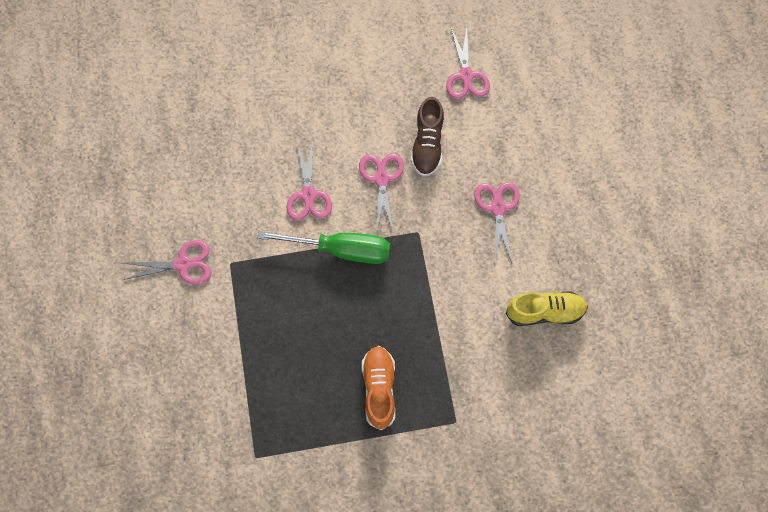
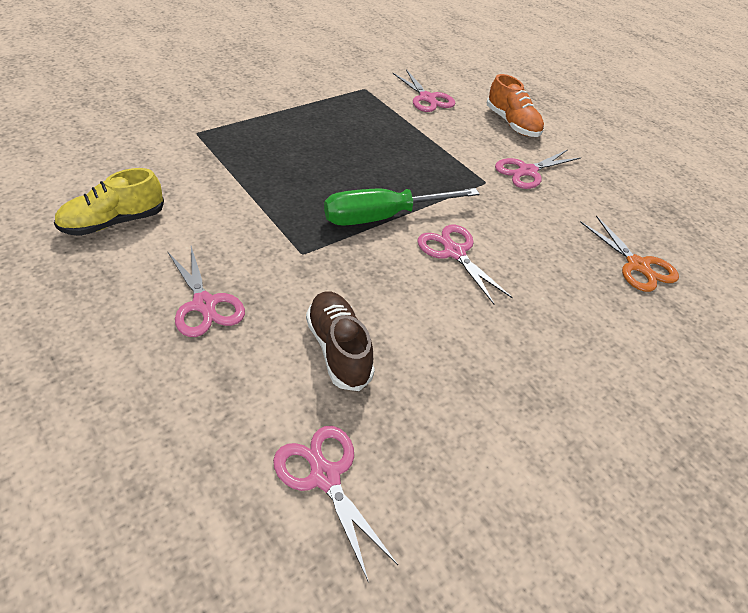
camera: 150 degrees right, 25 degrees down
pink scissors [359,153,404,234] -> pink scissors moved to [392,69,455,112]
orange shoe [362,346,395,430] -> orange shoe moved to [487,74,544,137]
none -> orange scissors [580,215,679,292]

